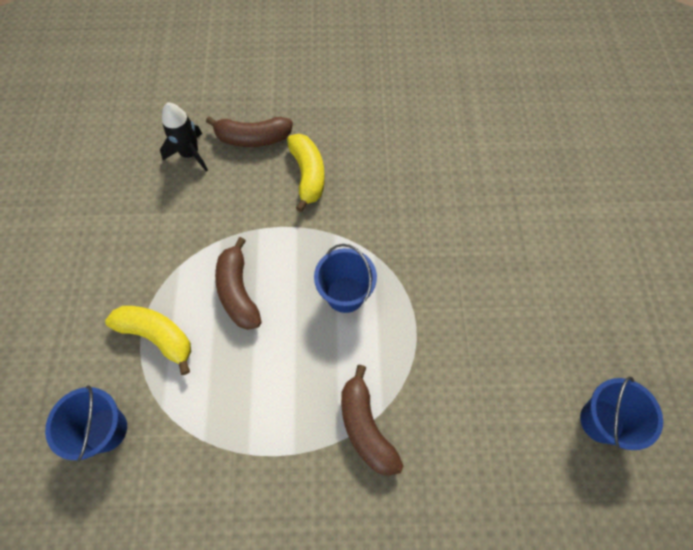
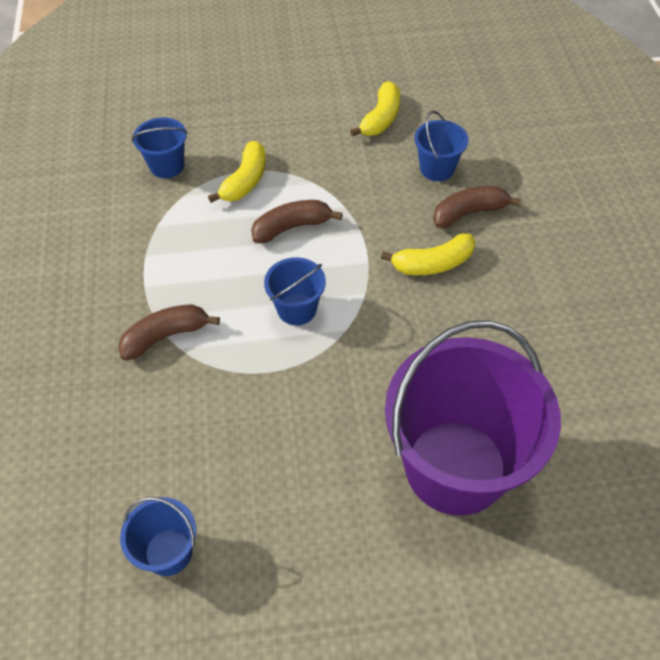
camera: 85 degrees right, 10 degrees down
black rocket [160,102,208,172] -> blue bucket [414,111,469,181]
brown banana [206,117,293,147] -> brown banana turned 75 degrees clockwise [433,186,521,228]
none -> yellow banana [350,81,400,137]
none -> purple bucket [385,320,561,516]

